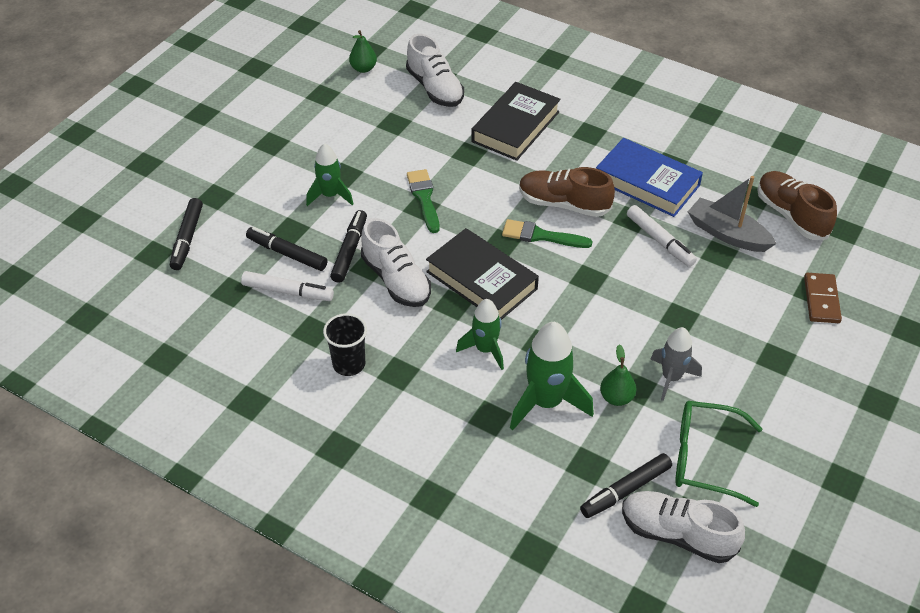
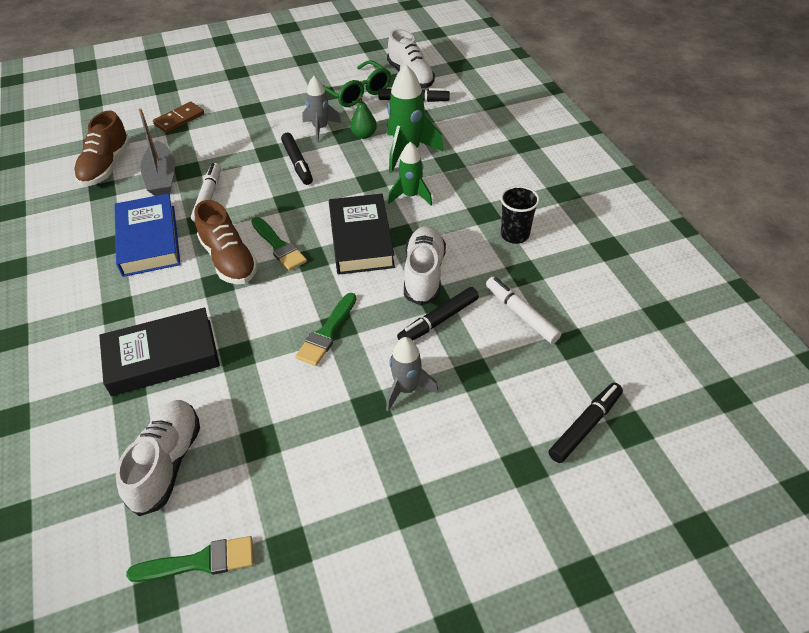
camera: 140 degrees left, 0 degrees up
black marker [246,227,327,271] -> black marker moved to [281,133,313,185]
green rocket [306,143,353,206] -> grey rocket [386,337,439,411]
green pear [349,30,377,73] -> green brush [126,536,254,582]

